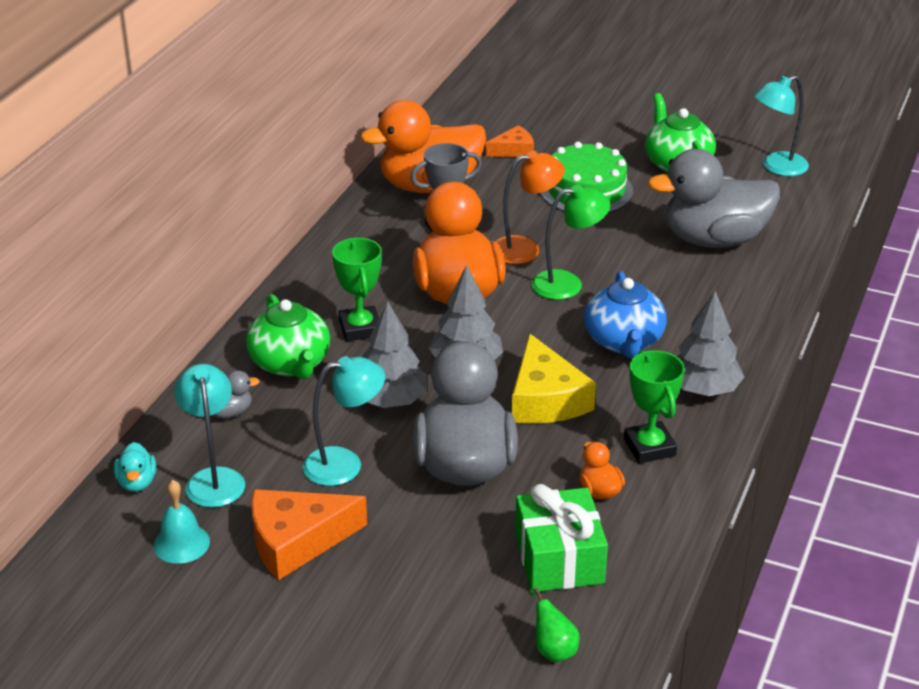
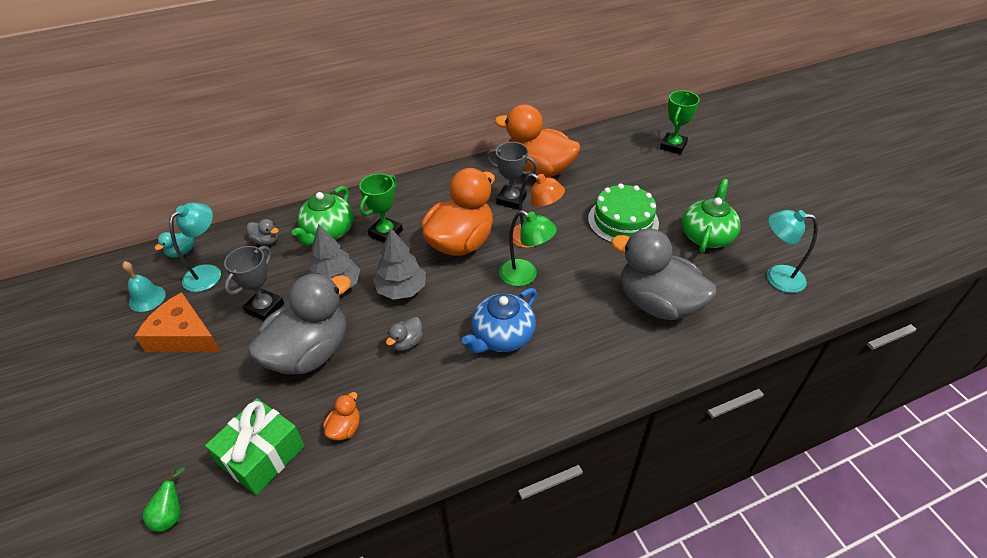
camera: 45 degrees right, 10 degrees up
turquoise lamp [302,356,385,486] -> grey trophy [224,246,284,321]
orange cheese [486,125,534,157] -> none
yellow cheese [512,333,596,424] -> grey duck [386,317,423,351]
green trophy [624,350,685,464] -> green trophy moved to [660,90,700,155]
grey tree [677,291,744,396] -> none

